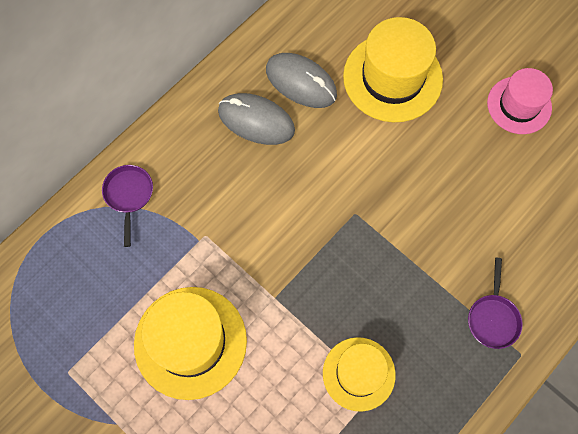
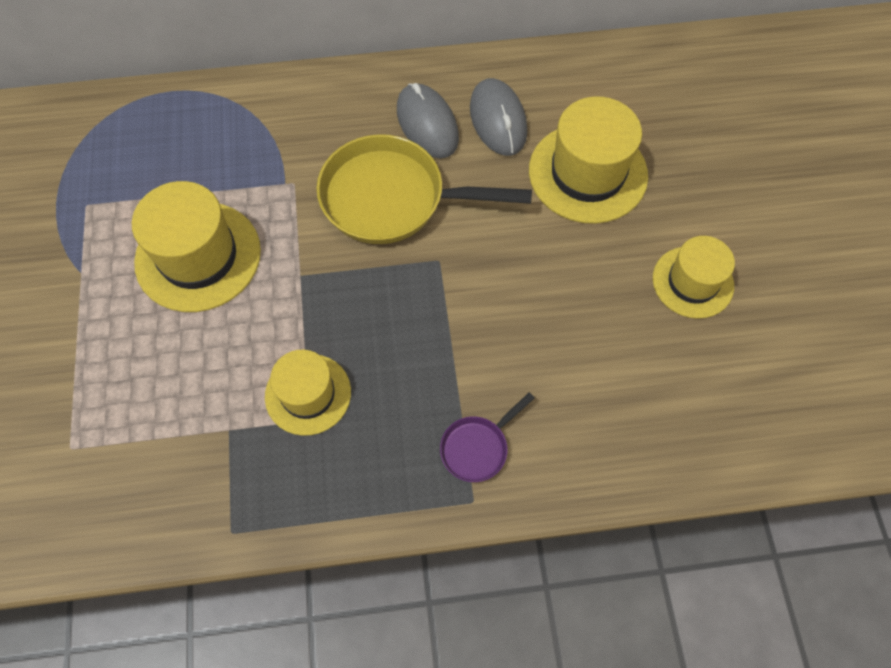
camera: 40 degrees right, 5 degrees down
purple pan [102,165,153,247] -> none
pink hat [487,68,553,134] -> yellow hat [653,236,735,319]
none -> yellow pan [316,134,532,244]

